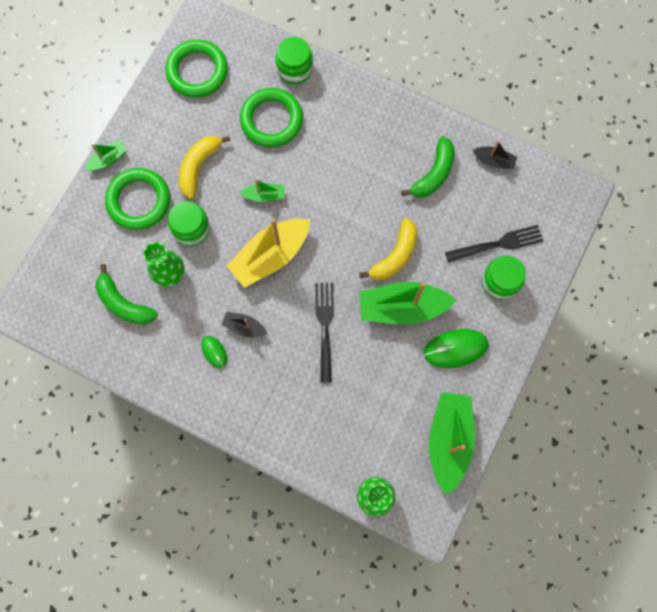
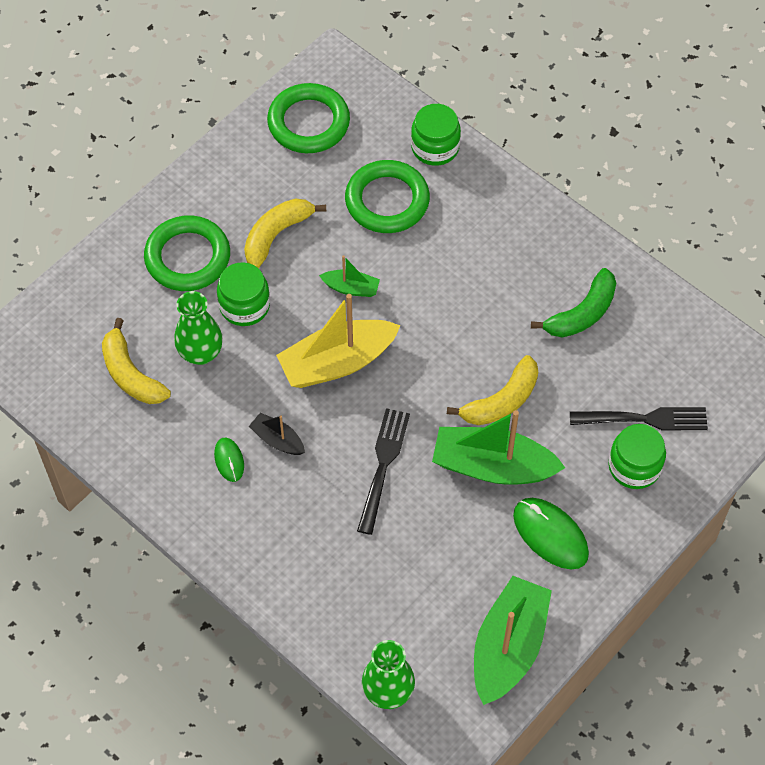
camera: 15 degrees right, 15 degrees down
green boat [85,140,126,171] -> none
green banana [95,264,158,325] -> yellow banana [102,318,171,404]
green mouse [424,329,488,368] -> green mouse turned 45 degrees clockwise [513,498,589,569]
black boat [473,141,517,169] -> none

